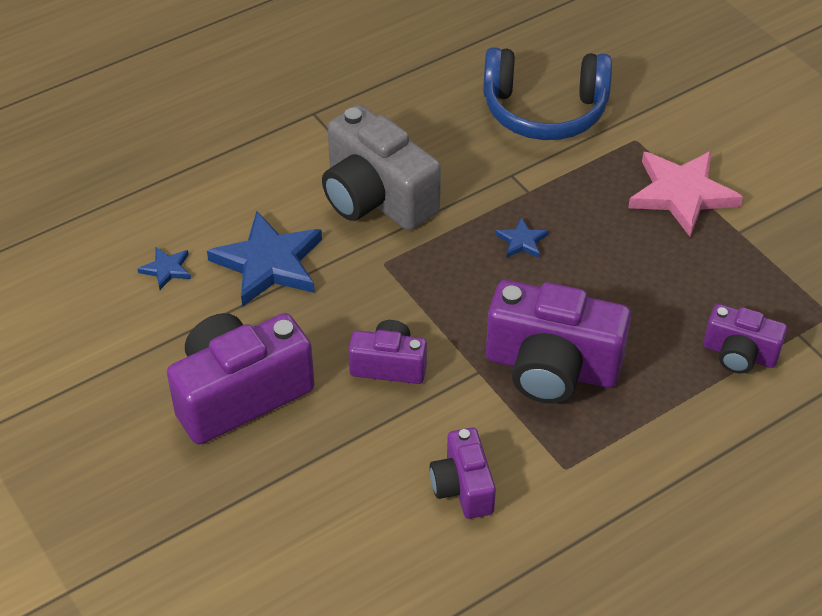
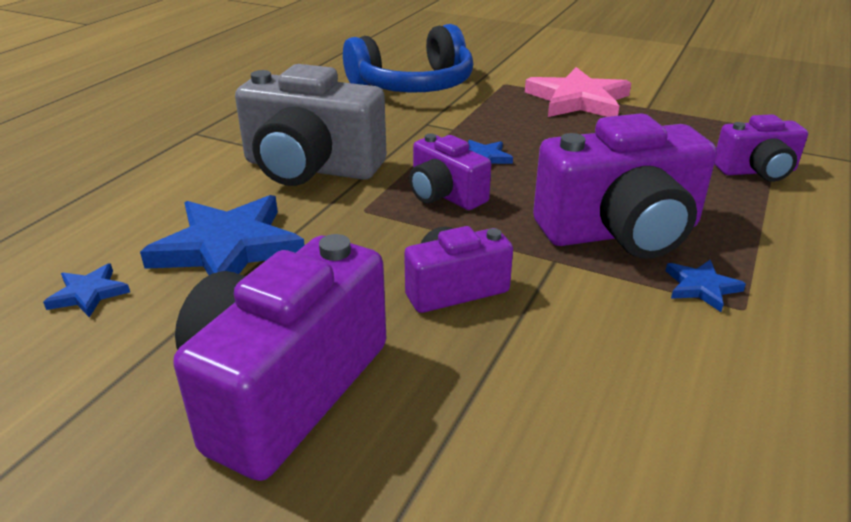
camera: 30 degrees left, 15 degrees down
purple camera [430,427,496,519] -> purple camera moved to [409,133,491,210]
none -> blue star [666,260,746,312]

